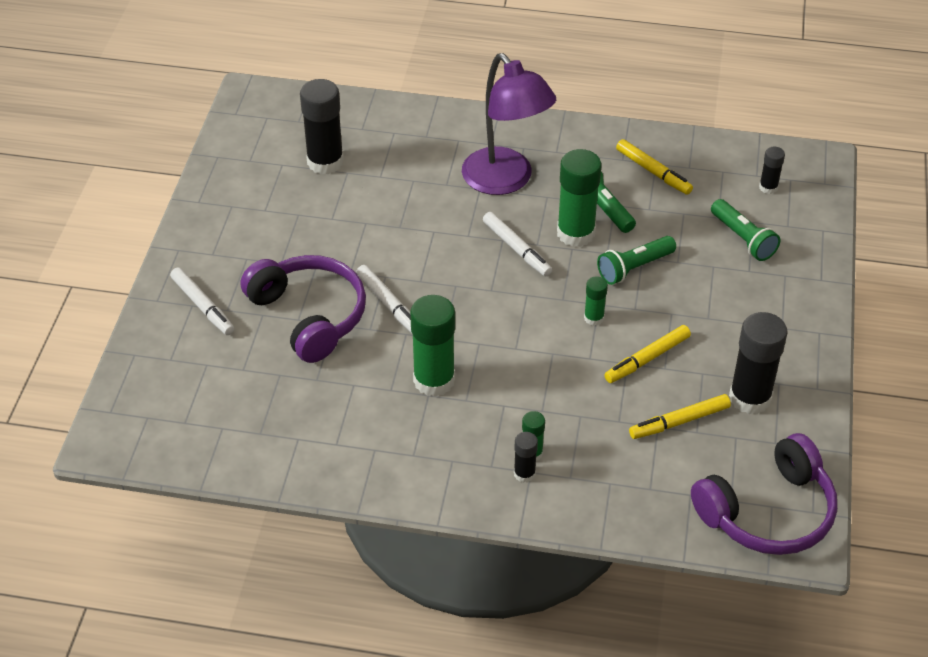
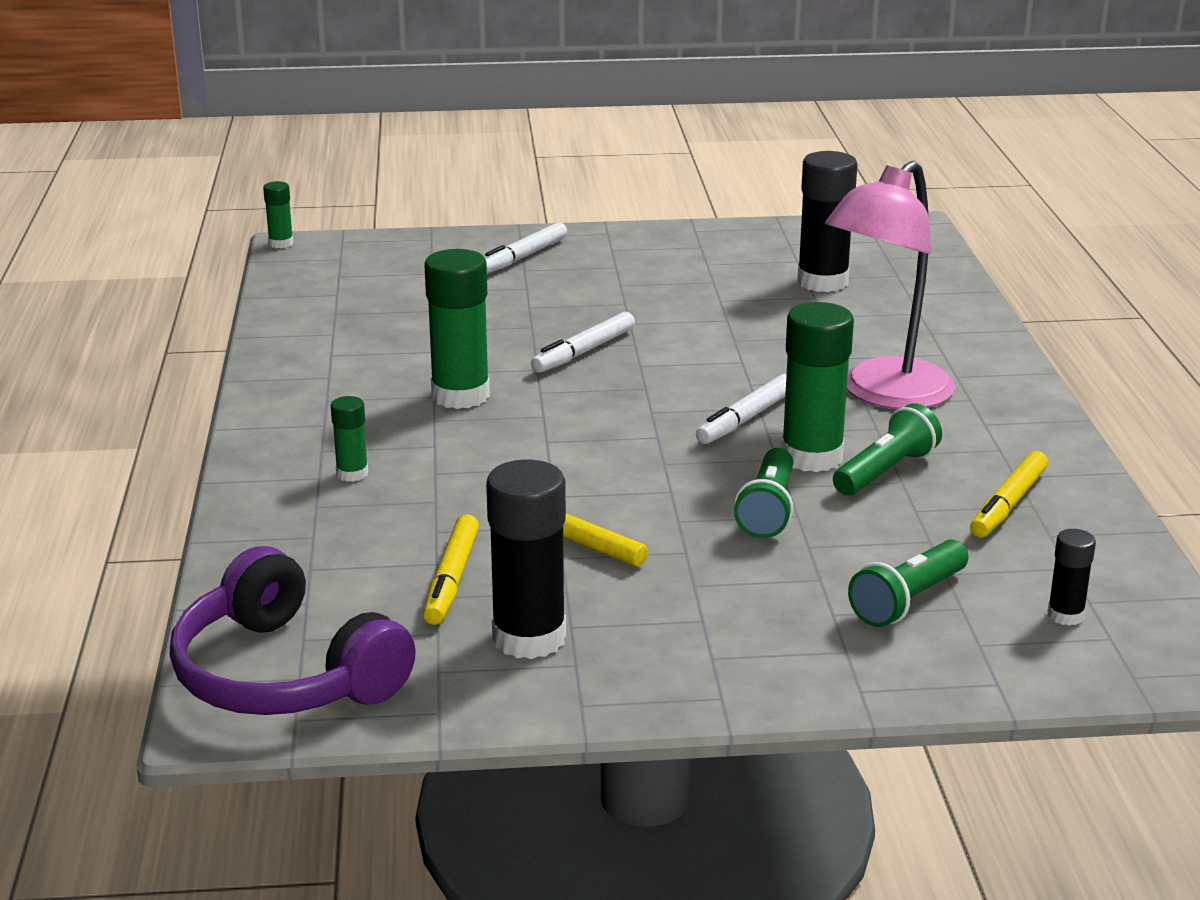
camera: 75 degrees right, 20 degrees down
purple headphones [241,255,366,363] -> none
purple lamp [462,53,556,195] -> pink lamp [825,161,955,409]
black glue stick [514,432,538,483] -> none
green glue stick [584,276,608,326] -> green glue stick moved to [263,181,294,248]
green flashlight [597,236,676,285] -> green flashlight turned 120 degrees counterclockwise [734,448,793,538]
yellow marker [629,394,731,439] -> yellow marker turned 135 degrees counterclockwise [423,514,479,625]

